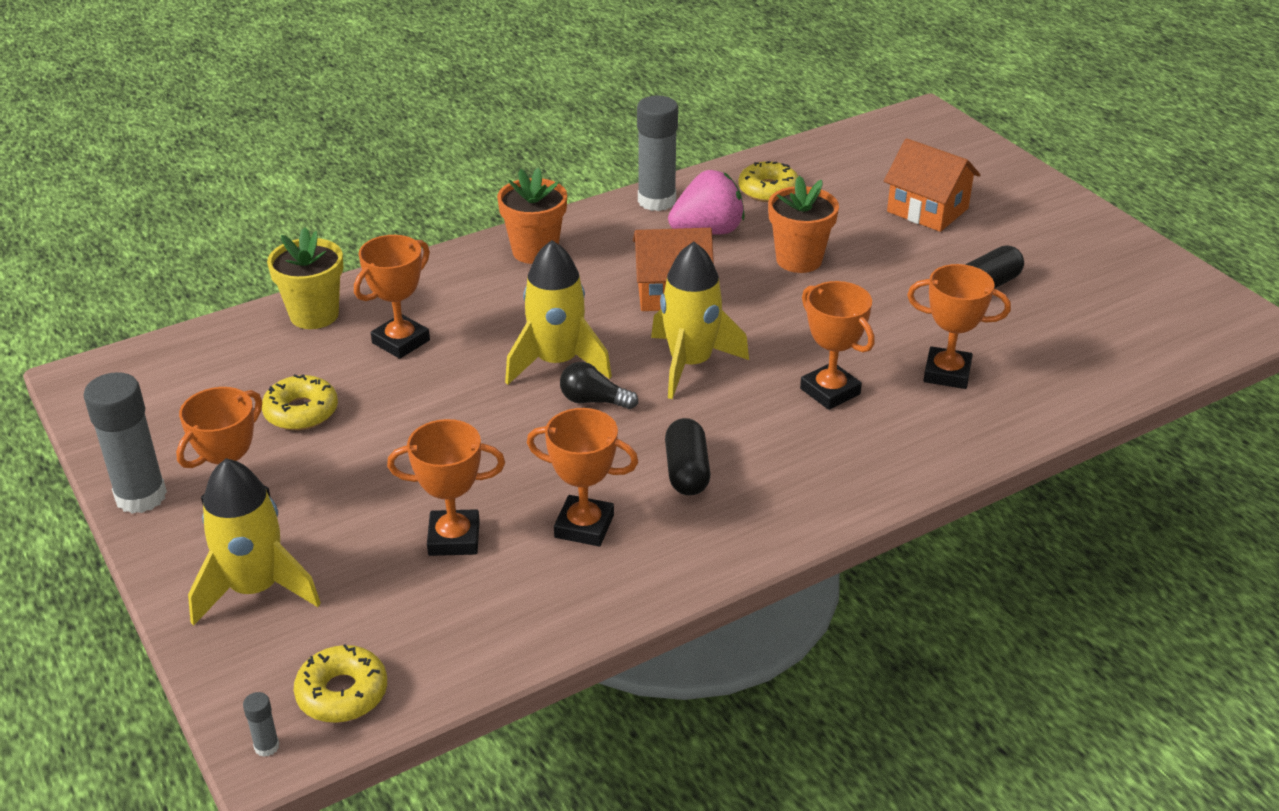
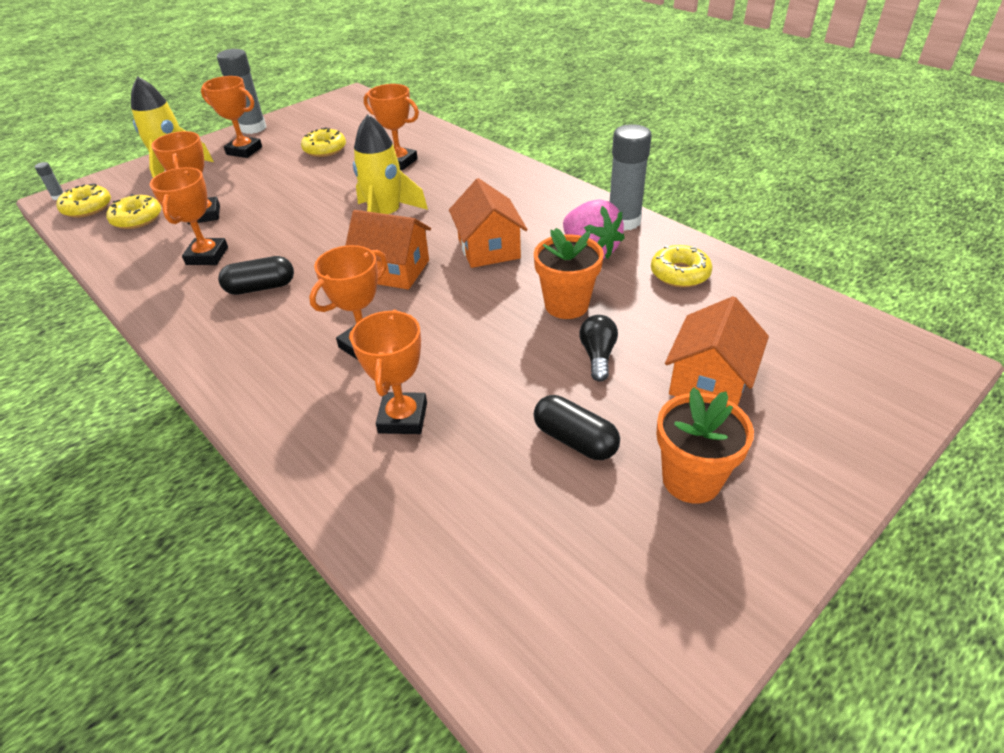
camera: 80 degrees right, 5 degrees up
yellow flower pot [267,227,343,329] -> none
orange flower pot [497,168,567,264] -> orange flower pot moved to [656,387,754,504]
black light bulb [560,362,638,409] -> black light bulb moved to [579,315,618,382]
yellow rocket [651,242,749,399] -> orange house [345,210,431,290]
none -> yellow donut [106,194,161,229]

